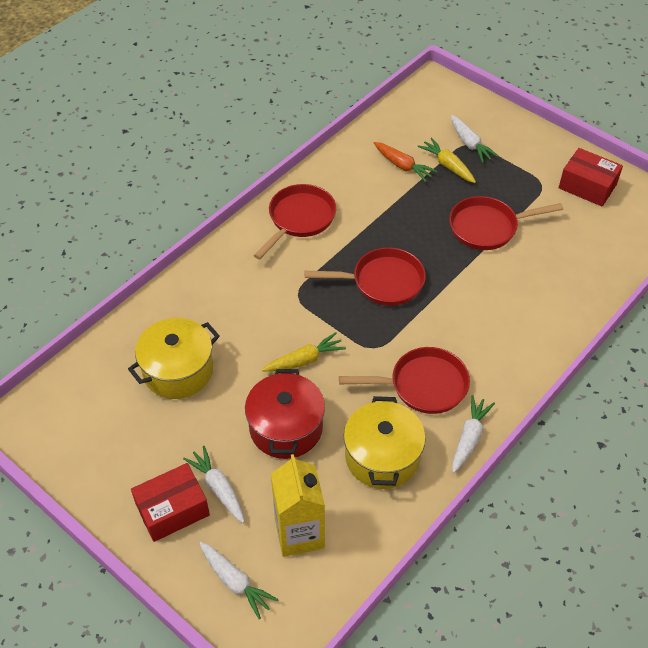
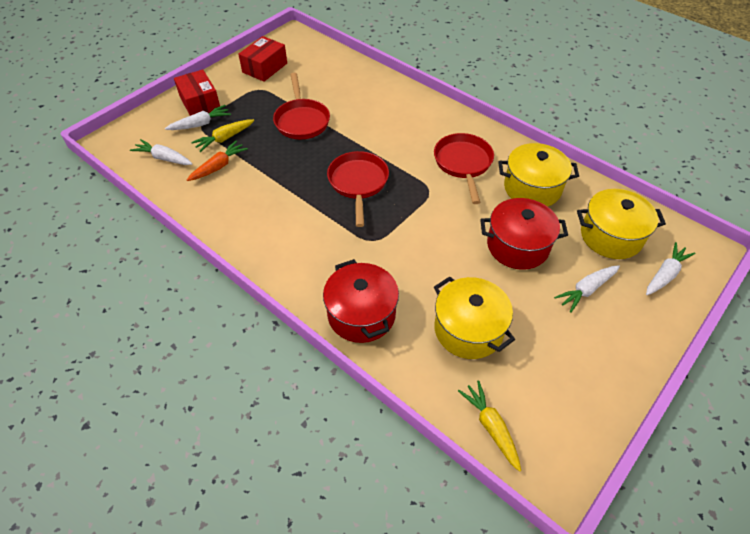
camera: 90 degrees left, 0 degrees up
red box [131,463,210,542] -> red box moved to [174,70,220,116]
red pan [253,184,336,260] -> none
yellow carrot [261,332,346,372] -> yellow carrot moved to [458,380,521,472]
yellow carton [271,454,325,557] -> yellow pot [577,189,666,259]
white carrot [452,395,495,473] -> white carrot moved to [130,139,192,165]
none -> red pot [323,259,399,343]

